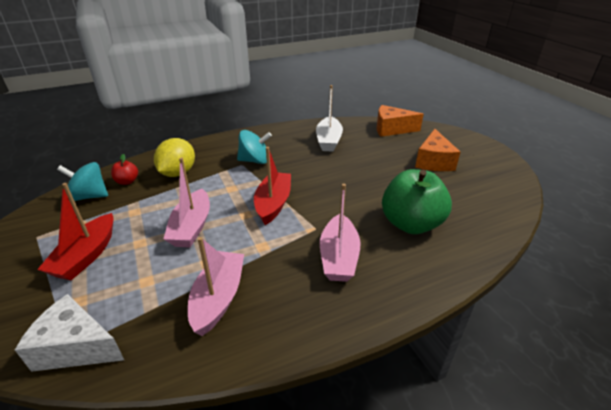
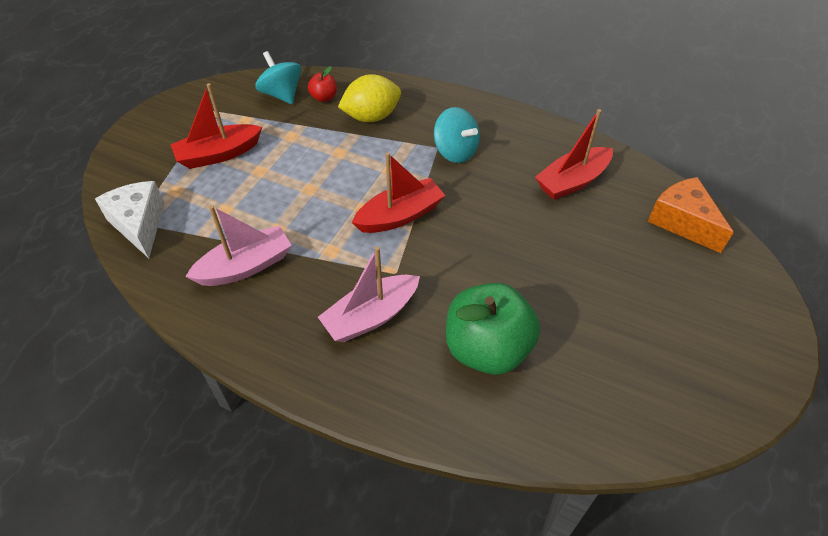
camera: 50 degrees right, 15 degrees up
pink boat [164,158,210,248] -> none
white boat [316,85,343,152] -> red boat [535,109,613,200]
orange cheese [415,129,460,171] -> none

